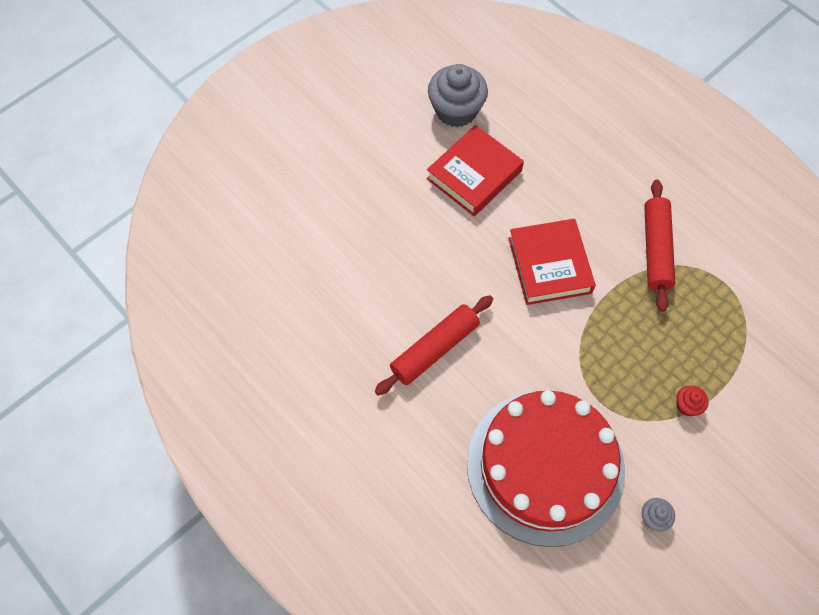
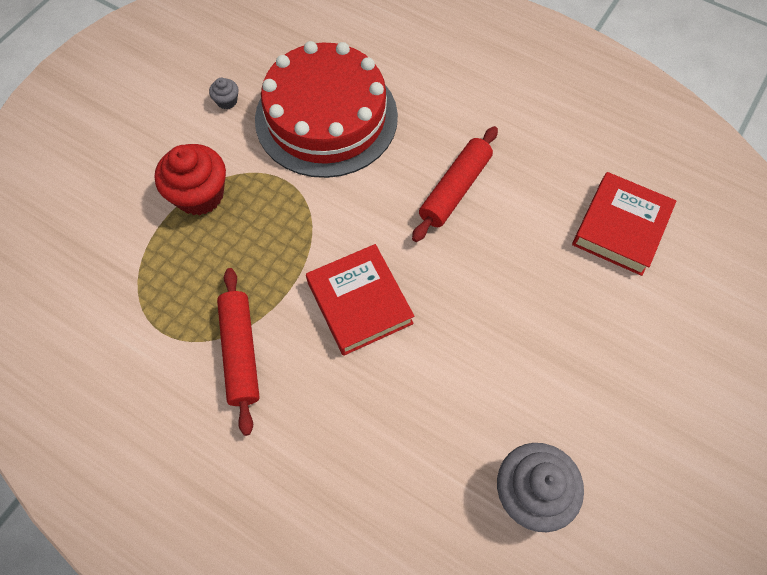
camera: 165 degrees right, 0 degrees up
red book [427,125,524,216] -> red book moved to [572,172,676,276]
red cupcake [676,385,709,416] -> red cupcake [155,144,226,215], size x2.19

